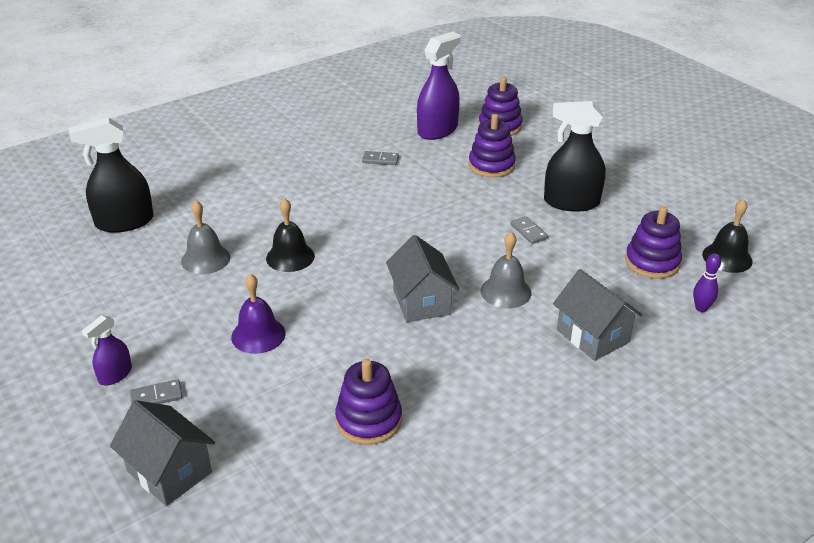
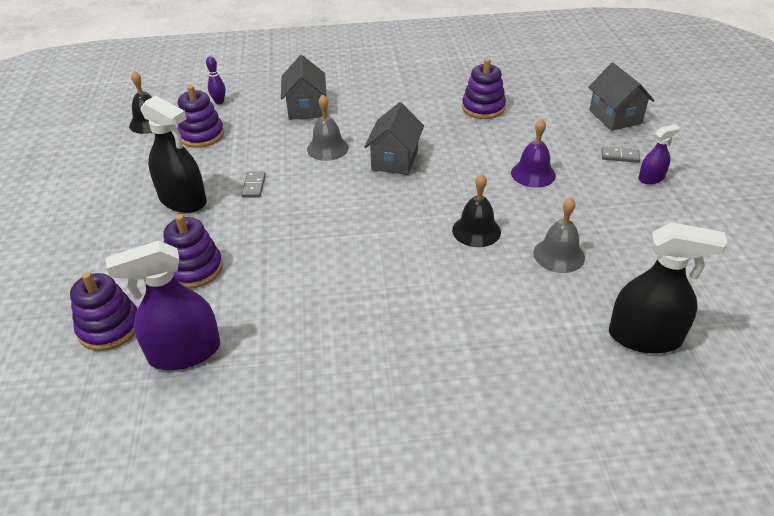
camera: 150 degrees left, 5 degrees up
grey domino [362,151,399,165] -> none

